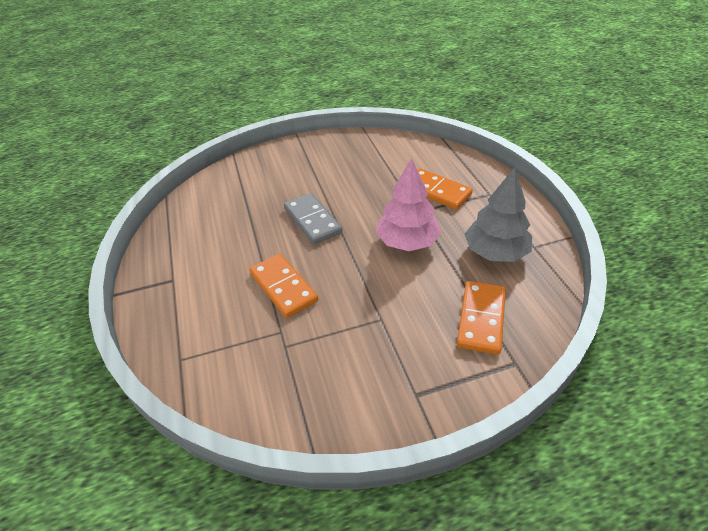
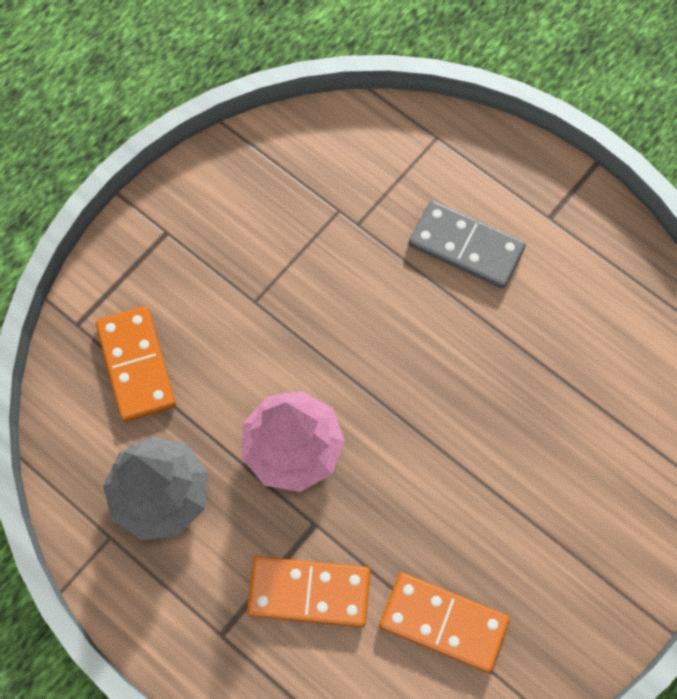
camera: 145 degrees right, 25 degrees up
orange domino [249,253,318,318] -> orange domino moved to [379,573,510,673]
grey domino [284,193,342,244] -> grey domino moved to [409,200,526,289]

